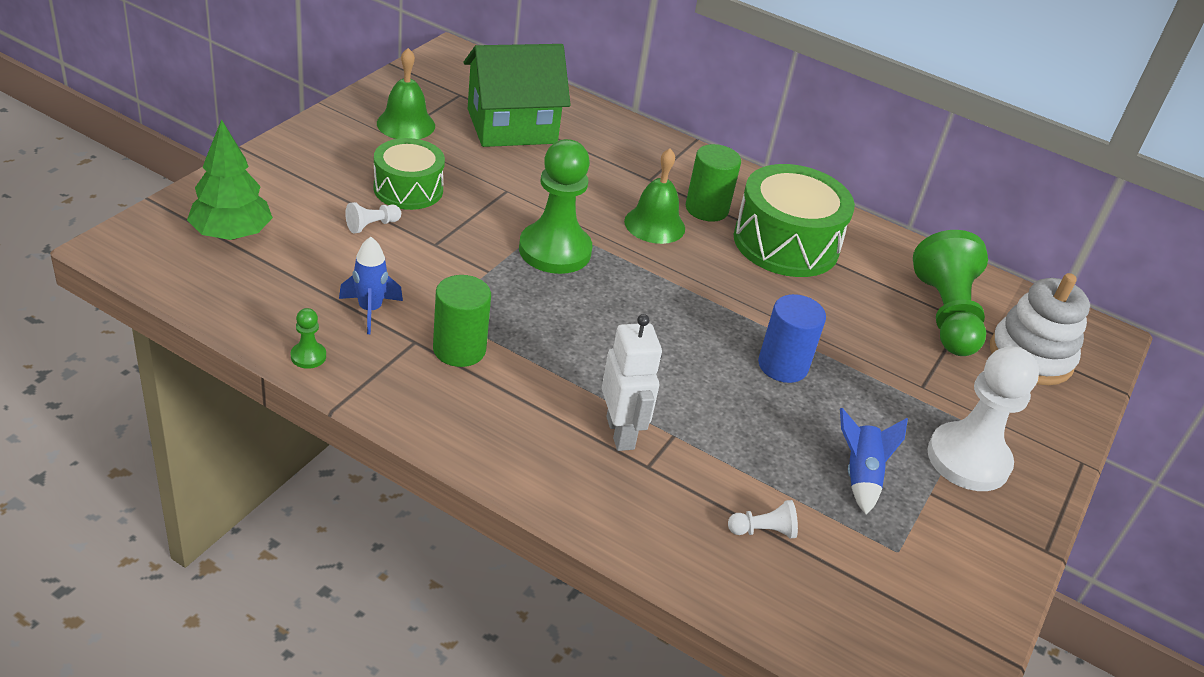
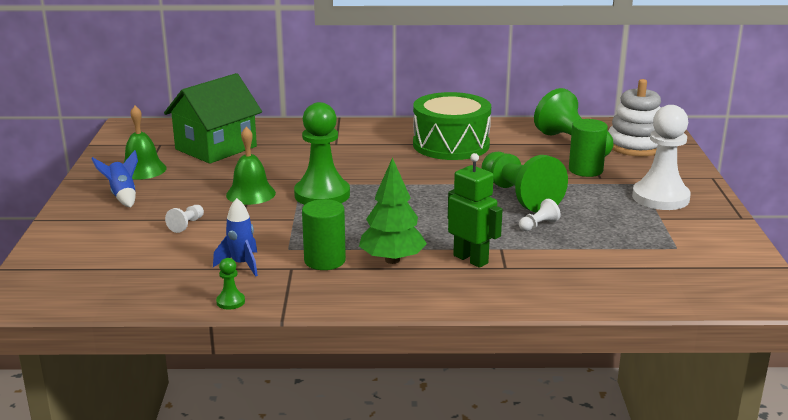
camera: 25 degrees left, 15 degrees down
green tree [187,119,273,240] -> green tree moved to [359,158,427,264]
green drum [374,138,445,210] -> none
white robot [602,314,662,451] -> green robot [448,153,503,268]
green bell [624,148,685,244] -> green bell moved to [226,127,276,205]
green cylinder [686,144,741,222] -> green cylinder moved to [569,119,608,177]
white pawn [728,500,798,539] -> white pawn moved to [519,199,561,231]
blue cylinder [758,294,826,383] -> green pawn [481,152,568,213]
blue rocket [840,408,908,515] -> blue rocket moved to [91,150,138,208]

